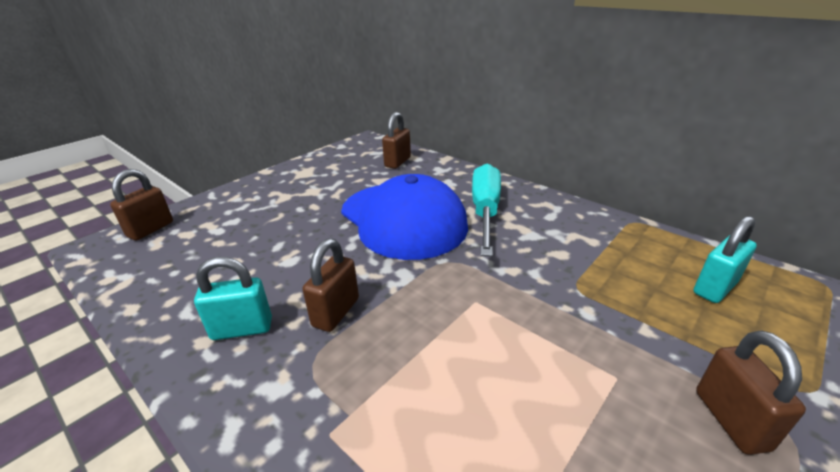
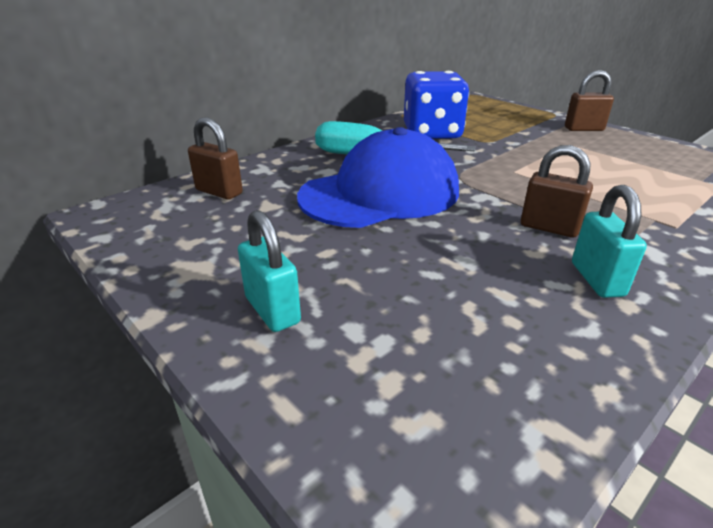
camera: 85 degrees left, 0 degrees up
brown padlock [110,169,173,240] -> none
turquoise padlock [694,216,757,303] -> turquoise padlock moved to [238,210,301,332]
none -> blue dice [404,71,469,139]

